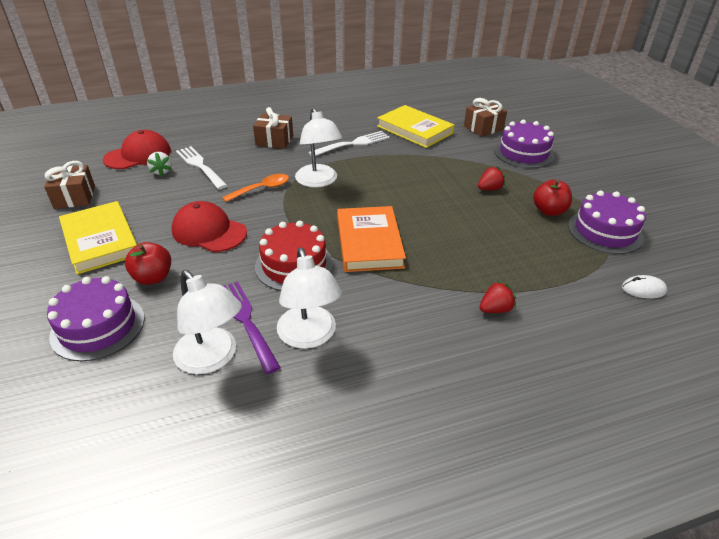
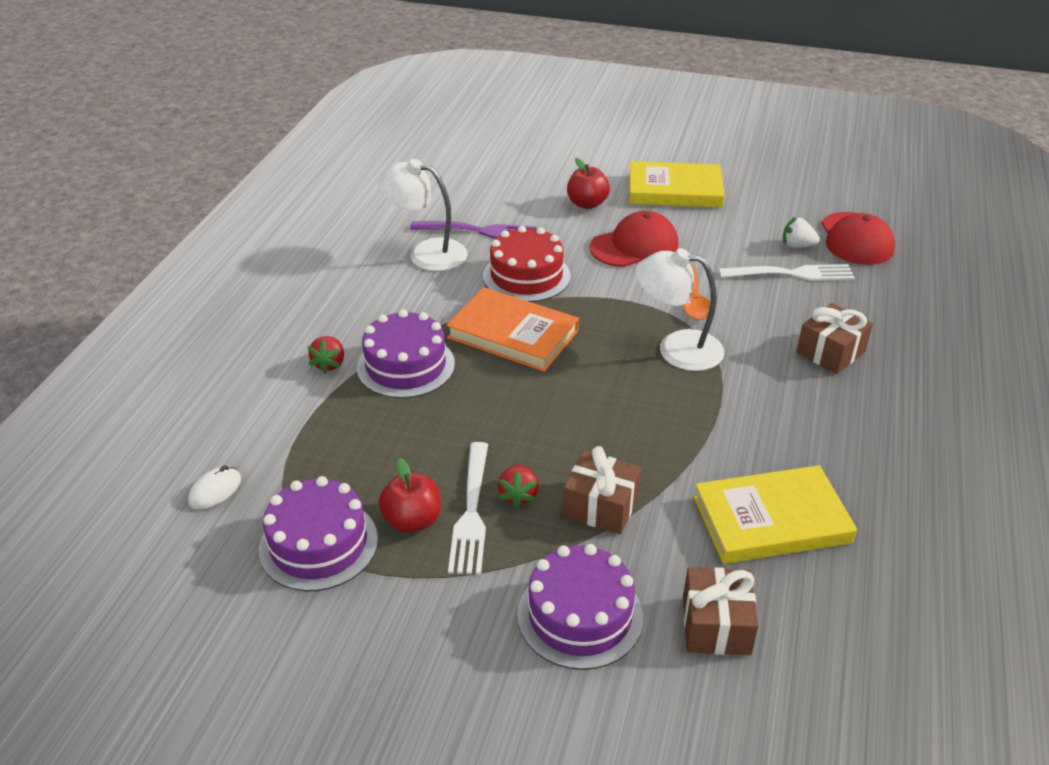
camera: 125 degrees right, 0 degrees up
brown gift [44,161,95,209] -> brown gift moved to [563,446,641,534]
purple cake [47,276,144,361] -> purple cake moved to [357,309,455,398]
white lamp [173,270,242,374] -> none
white fork [308,131,390,157] -> white fork moved to [448,442,488,575]

